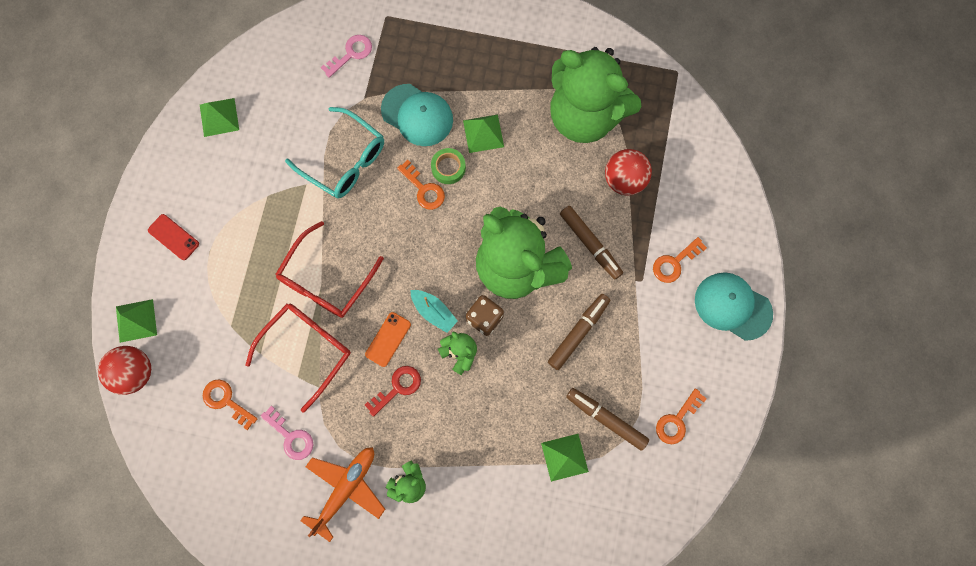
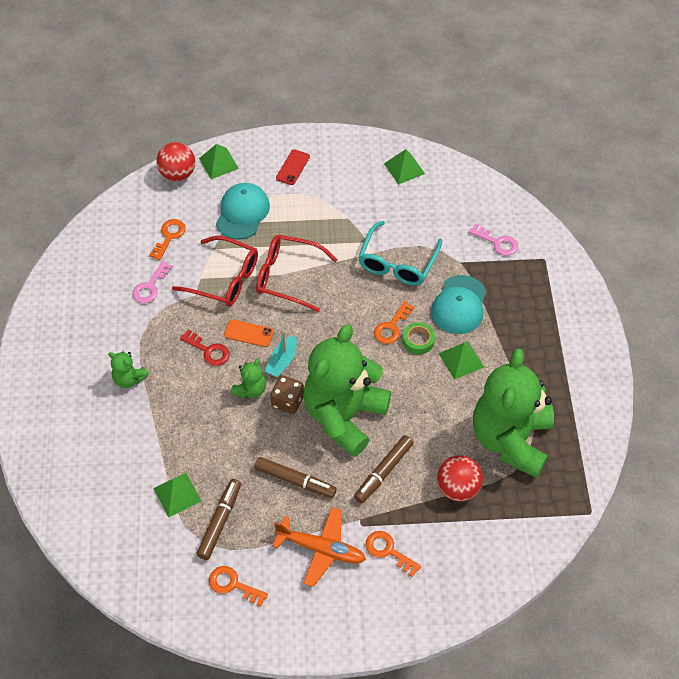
camera: 75 degrees right, 20 degrees down
orange plane [300,447,385,542] -> orange plane moved to [272,507,366,587]
turquoise cap [695,272,773,341] -> turquoise cap moved to [216,183,270,240]

